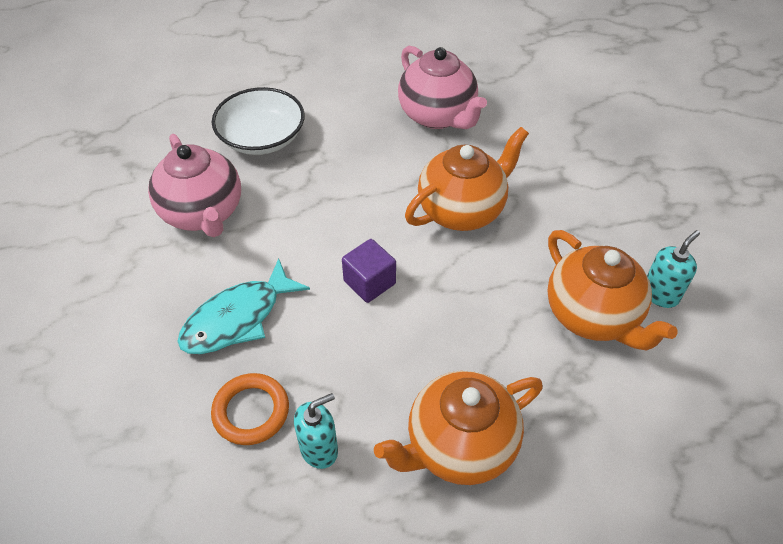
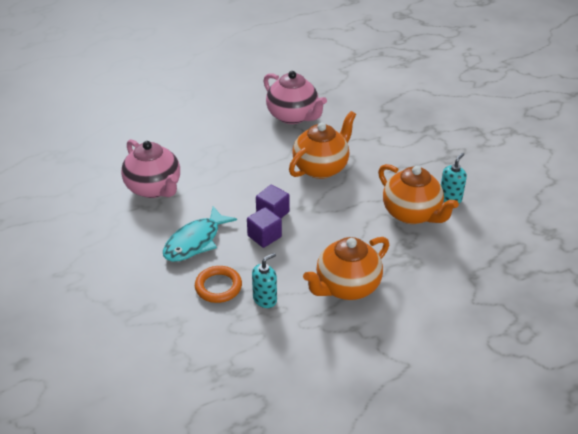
camera: 10 degrees left, 10 degrees down
white bowl [212,87,305,155] -> none
none -> purple cube [247,207,282,248]

